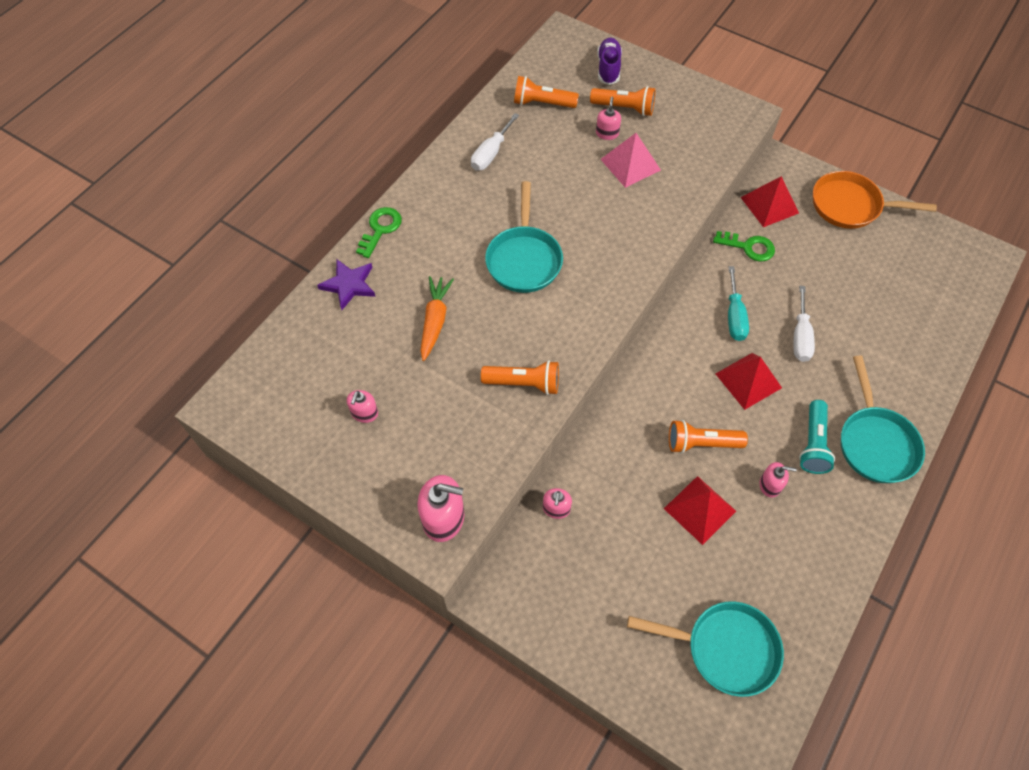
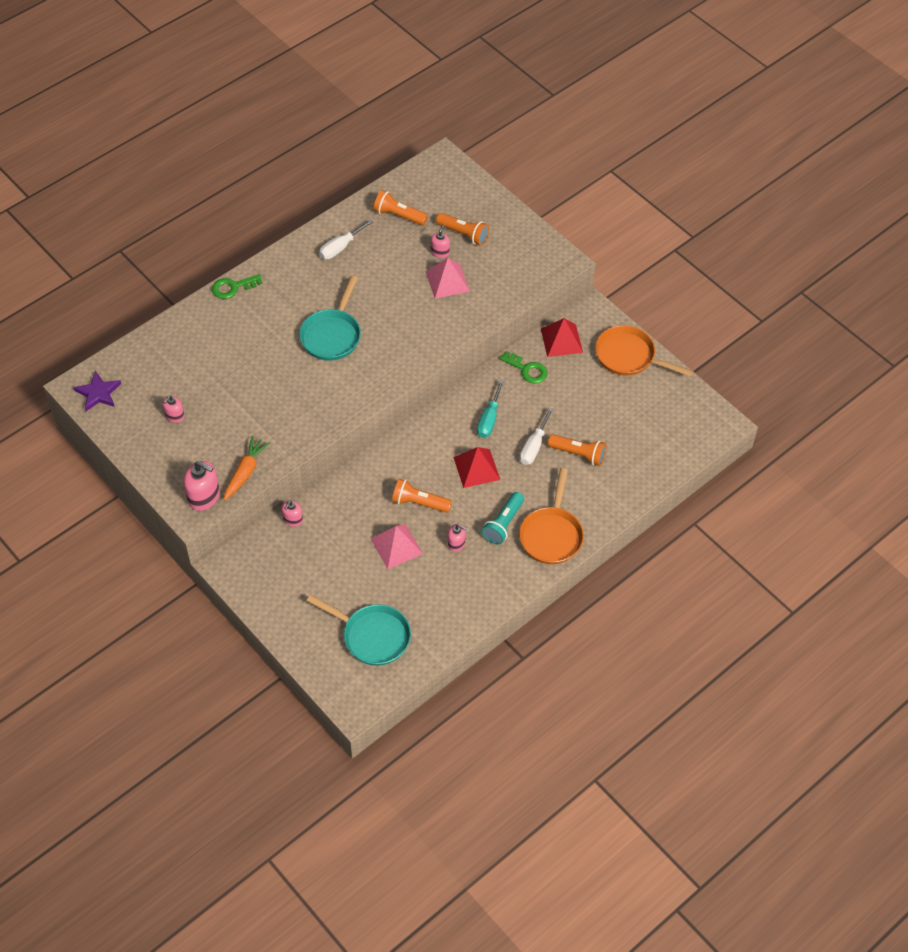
camera: 15 degrees right, 5 degrees down
purple star [317,259,376,310] -> purple star moved to [73,371,121,411]
green key [356,207,402,258] -> green key turned 150 degrees counterclockwise [212,274,263,299]
orange carrot [420,276,454,361] -> orange carrot moved to [224,436,270,501]
orange flashlight [481,360,559,395] -> orange flashlight moved to [548,434,607,466]
purple shoe [597,38,622,85] -> none
red pyramid [664,476,736,545] -> pink pyramid [371,524,423,569]
turquoise pan [841,356,925,483] -> orange pan [519,468,584,564]

